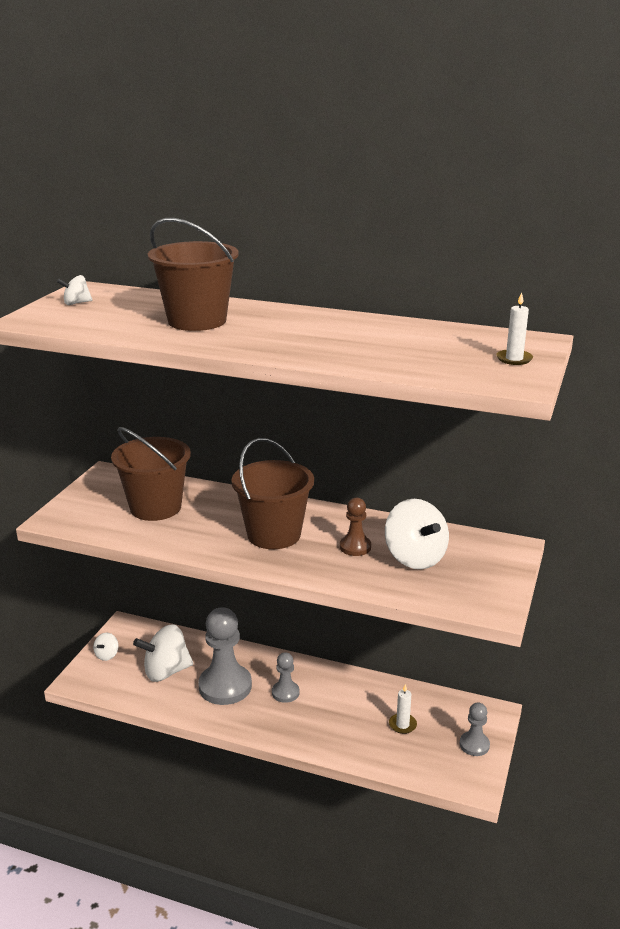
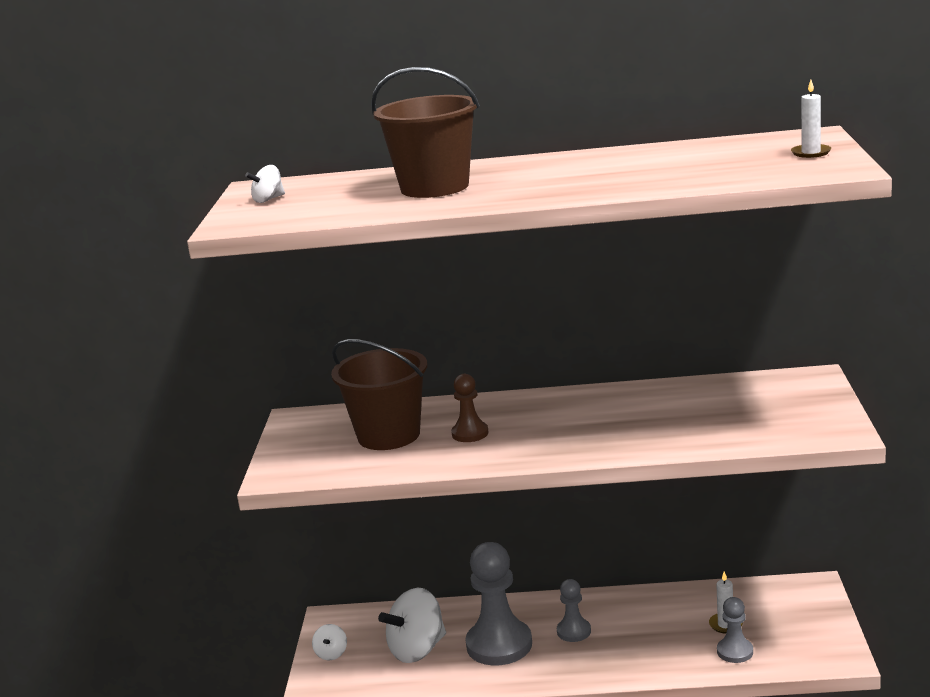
camera: 15 degrees left, 5 degrees down
brown bucket [231,438,314,549] -> none
brown pawn [340,498,371,556] -> brown pawn moved to [451,374,489,442]
white spinning top [385,499,449,569] -> none
grey pawn [460,702,490,756] -> grey pawn moved to [717,597,753,663]

